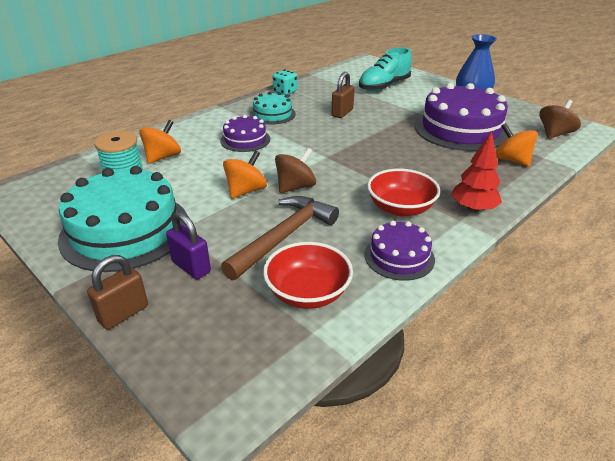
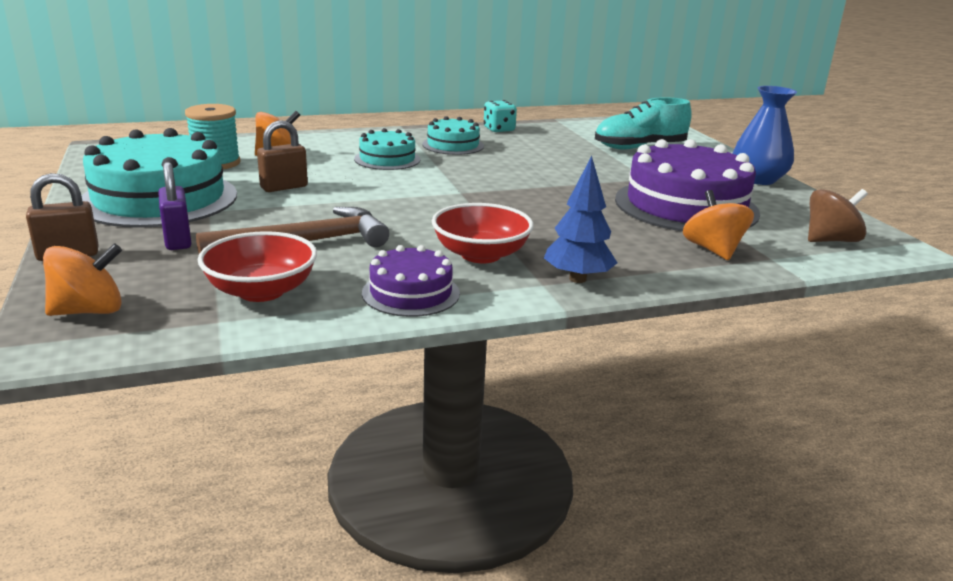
camera: 25 degrees right, 10 degrees down
purple cake [220,115,270,152] -> turquoise cake [354,128,421,170]
orange spinning top [223,150,267,199] -> orange spinning top moved to [43,243,122,316]
brown spinning top [275,148,316,193] -> none
brown padlock [331,72,355,118] -> brown padlock moved to [257,120,308,192]
red tree [451,131,502,212] -> blue tree [544,156,617,283]

